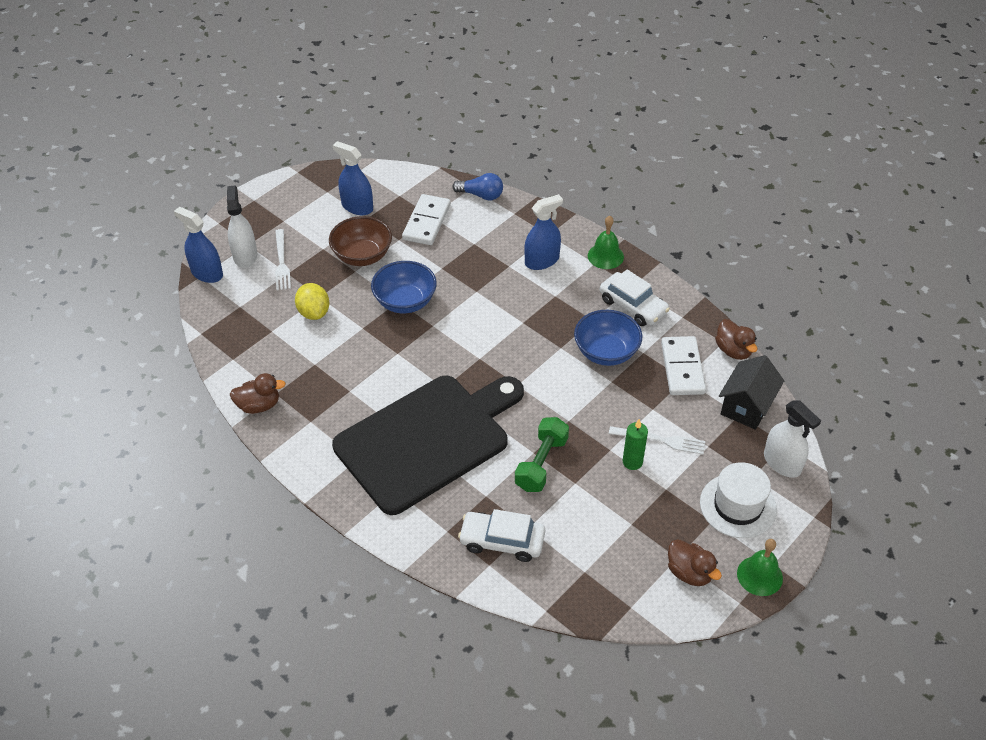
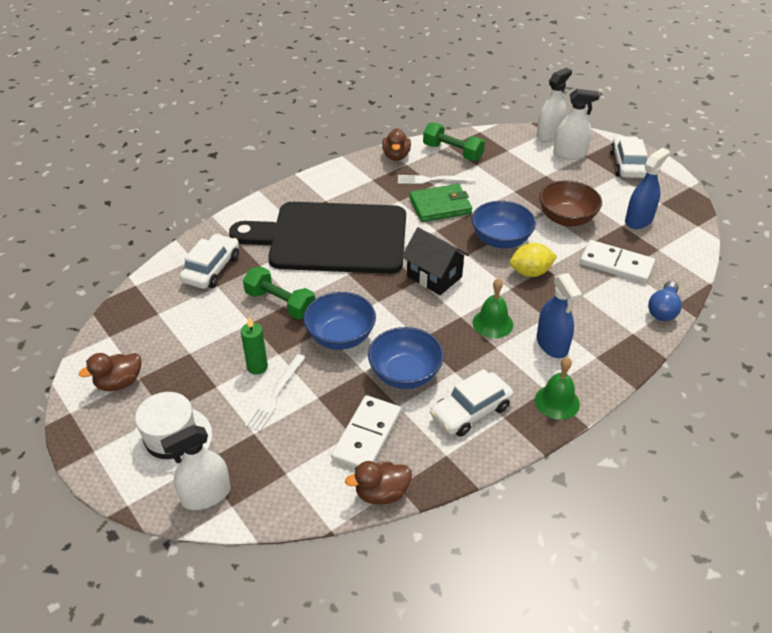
camera: 100 degrees right, 5 degrees down
blue spray bottle [174,207,223,283] -> white spray bottle [537,68,572,142]
white fork [275,229,291,290] -> white fork moved to [398,175,476,184]
yellow lemon [295,283,329,320] -> yellow lemon moved to [510,243,557,277]
black cutting board [332,376,524,515] -> black cutting board turned 120 degrees clockwise [229,202,406,274]
white domino [661,336,706,395] -> white domino turned 75 degrees counterclockwise [331,395,401,468]
black house [719,355,784,430] -> black house moved to [402,227,469,295]
green bell [737,539,783,596] -> green bell moved to [473,278,513,338]
none -> blue bowl [303,292,376,350]
none -> green wallet [409,184,472,222]
none -> green dumbbell [423,123,485,161]
none -> white car [610,136,647,178]

